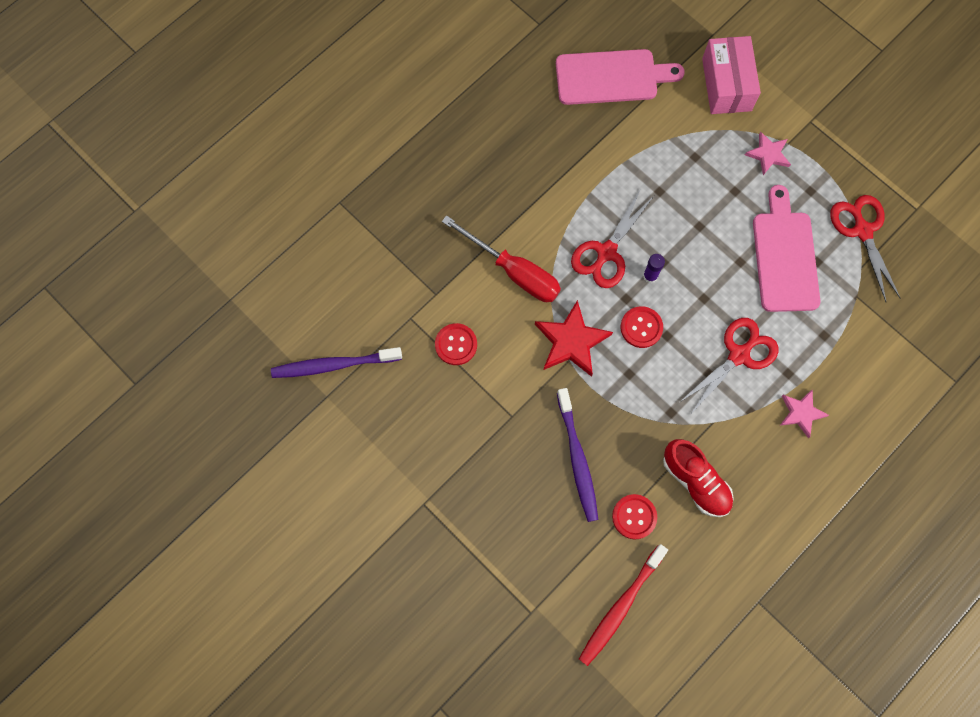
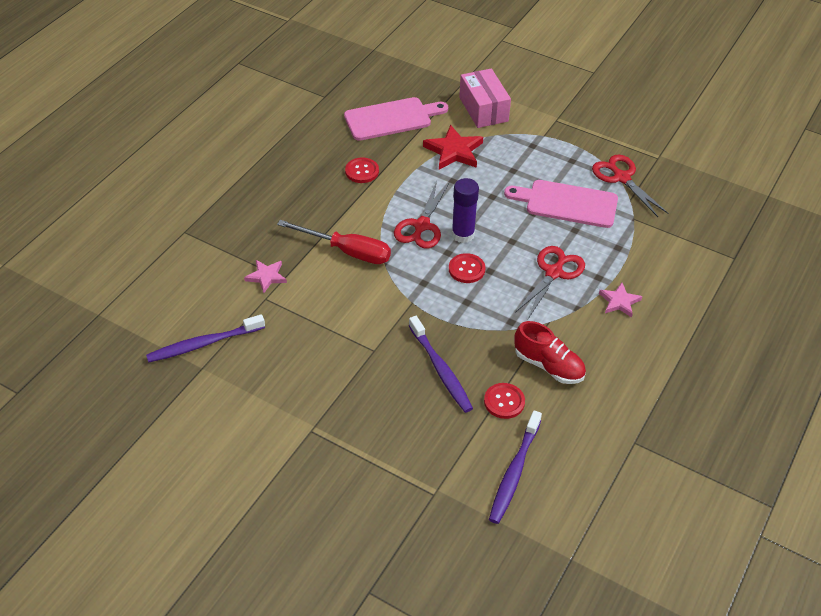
camera: 15 degrees left, 25 degrees down
red button [435,323,477,365] -> red button moved to [345,157,379,183]
red star [535,300,613,377] -> red star moved to [423,125,483,170]
red toothbrush [579,544,668,666] -> purple toothbrush [489,410,542,524]
purple glue stick [643,254,665,283] -> purple glue stick [451,178,479,243], size x1.81
pink star [745,131,791,175] -> pink star moved to [244,260,287,293]
pink cutting board [753,185,820,312] -> pink cutting board turned 60 degrees counterclockwise [504,180,618,228]

